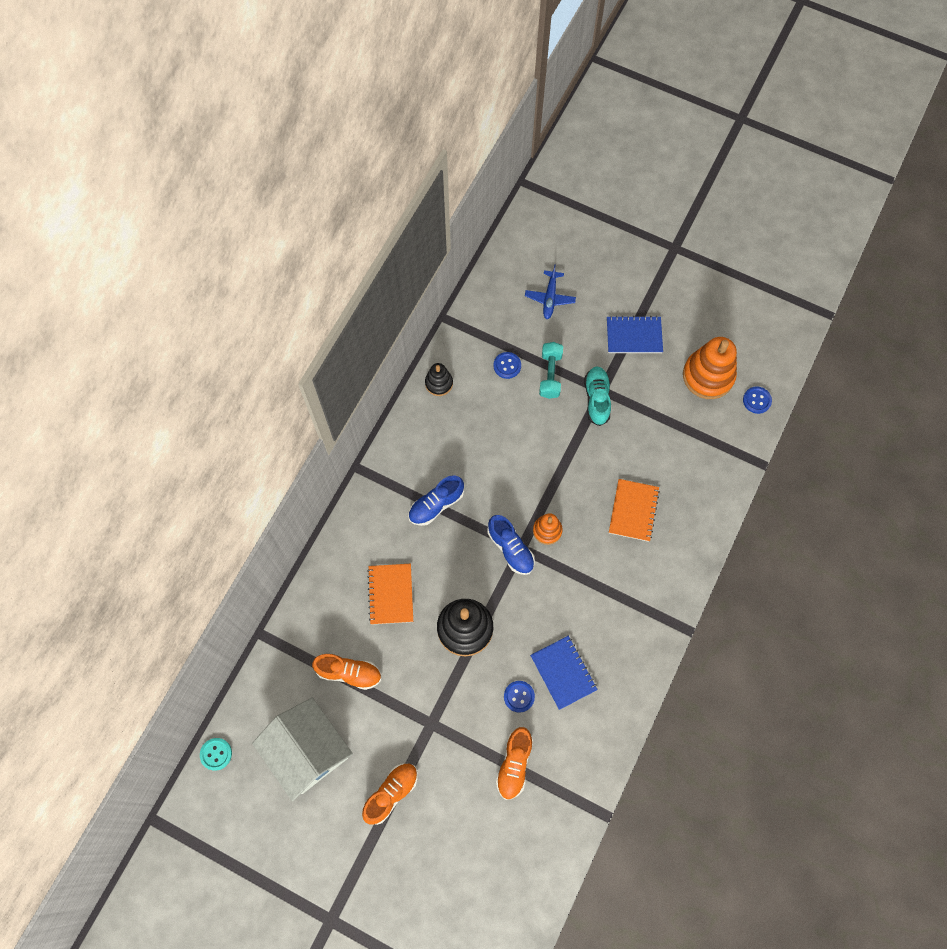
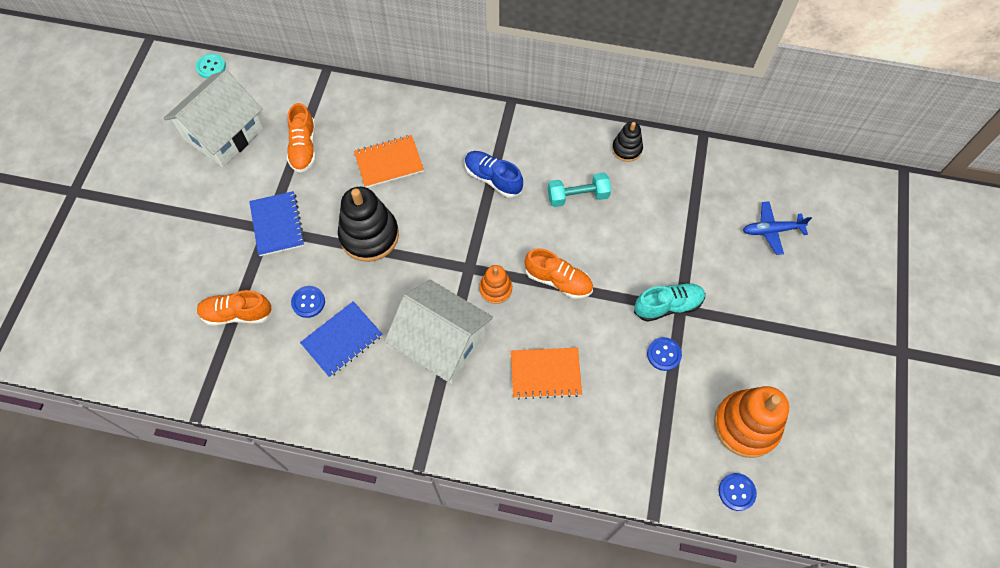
camera: 75 degrees right, 5 degrees down
orange shoe [362,763,418,825] -> orange shoe moved to [525,248,593,299]
blue shoe [488,515,535,575] -> none
blue button [494,352,521,379] -> blue button moved to [647,337,682,371]
turquoise dumbbell [539,342,563,399] -> turquoise dumbbell moved to [548,173,611,207]
blue notebook [607,316,663,353] -> blue notebook moved to [249,191,305,256]
none -> white house [385,280,493,384]

